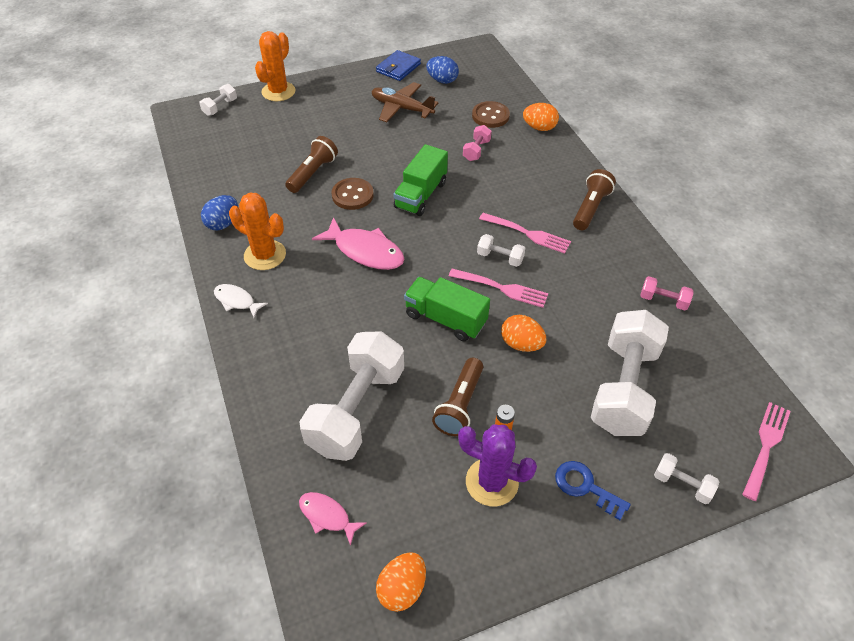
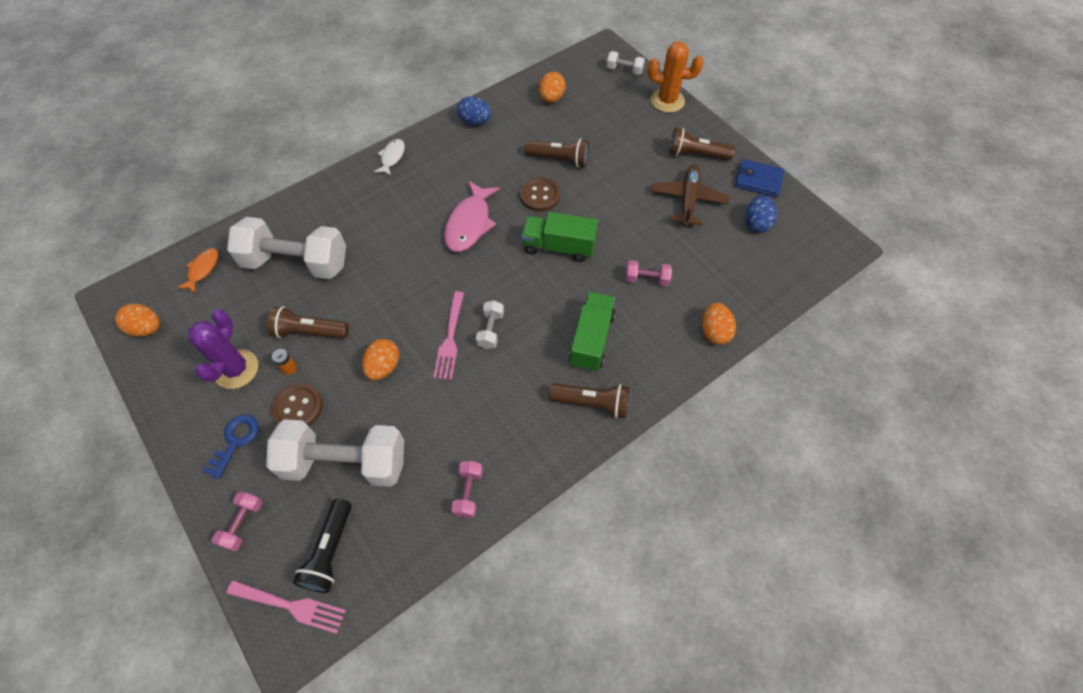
camera: 75 degrees right, 10 degrees up
orange cactus [229,192,286,270] -> none
pink fish [299,492,367,546] -> orange fish [177,248,218,293]
green truck [404,277,490,341] -> green truck moved to [569,292,615,372]
brown button [472,101,510,128] -> brown button moved to [271,383,323,426]
pink fork [479,213,571,254] -> none
white dumbbell [654,453,719,504] -> pink dumbbell [212,491,262,551]
none -> black flashlight [293,499,352,593]
none -> orange egg [539,72,566,103]
none -> brown flashlight [669,128,735,160]

